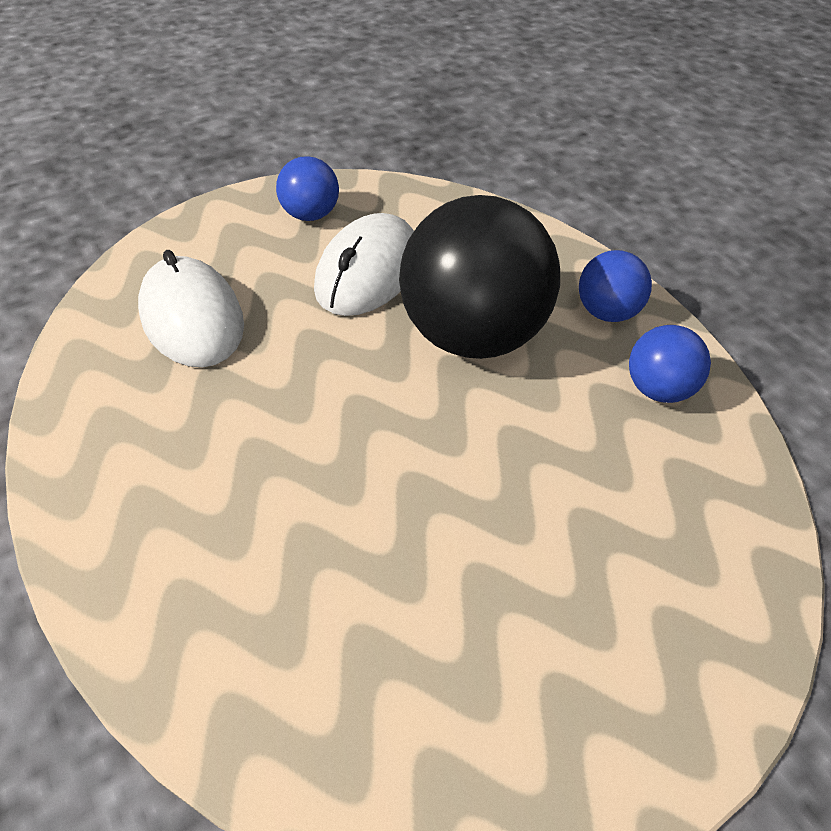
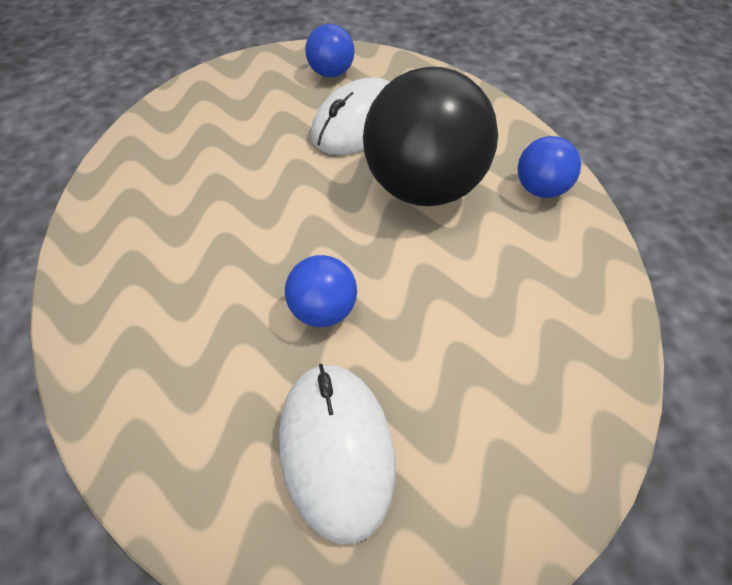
camera: 15 degrees right, 5 degrees up
white mouse [138,250,244,367] -> white mouse moved to [279,363,395,544]
blue ball [629,325,711,403] -> blue ball moved to [285,255,357,327]

